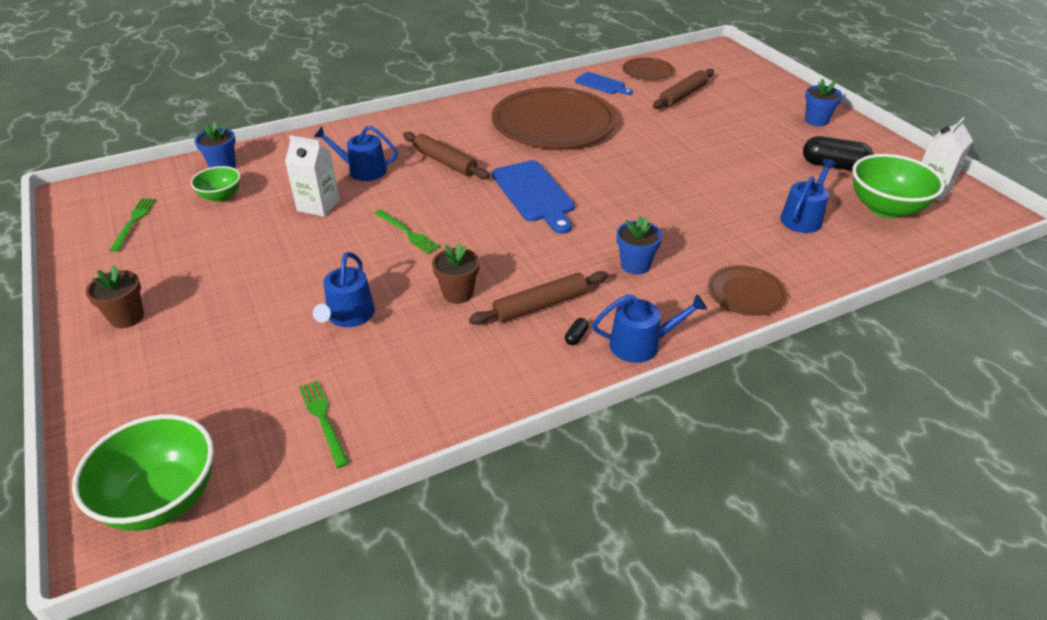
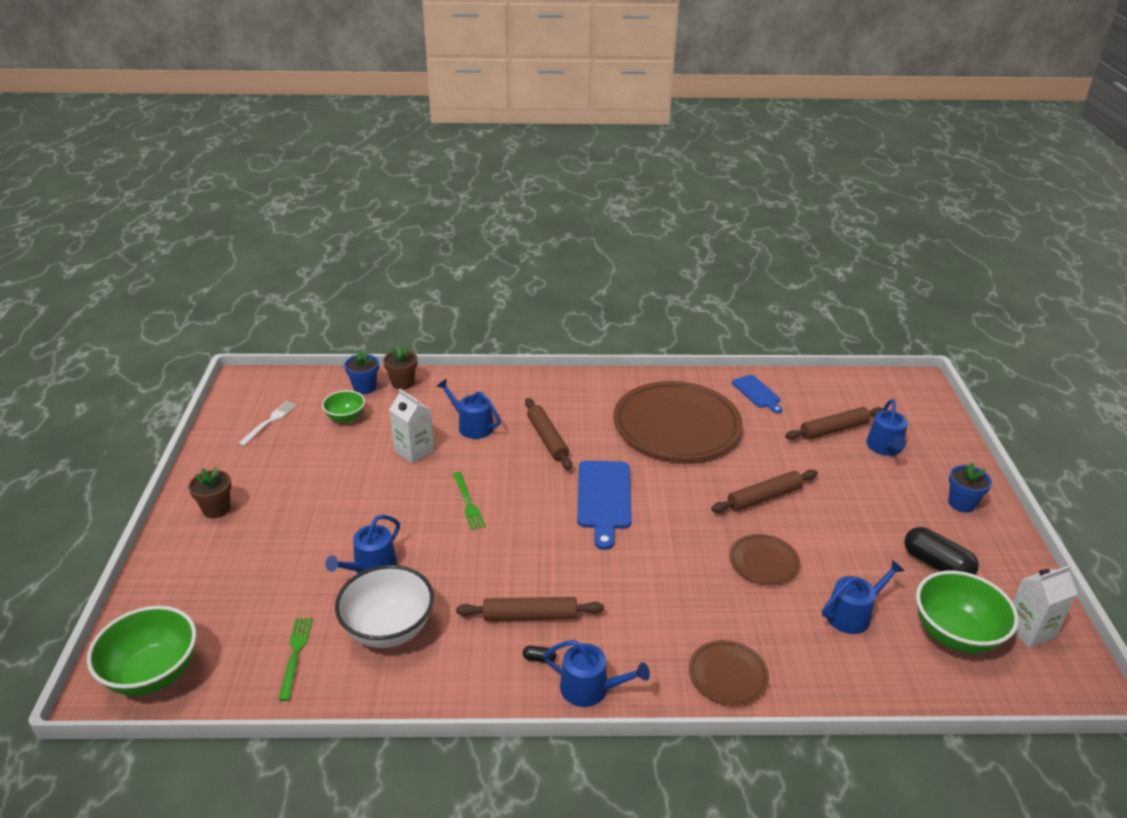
camera: 25 degrees right, 5 degrees down
green fork [110,198,156,252] -> white fork [238,401,297,446]
brown flower pot [432,243,480,304] -> brown flower pot moved to [383,346,418,390]
black capsule [565,318,589,345] -> black capsule turned 45 degrees clockwise [523,646,556,663]
blue flower pot [617,216,662,275] -> none
brown plate [622,58,674,80] -> brown plate moved to [729,534,801,585]
none -> white bowl [335,565,434,648]
none -> brown rolling pin [711,470,818,513]
none -> blue watering can [866,399,908,456]

